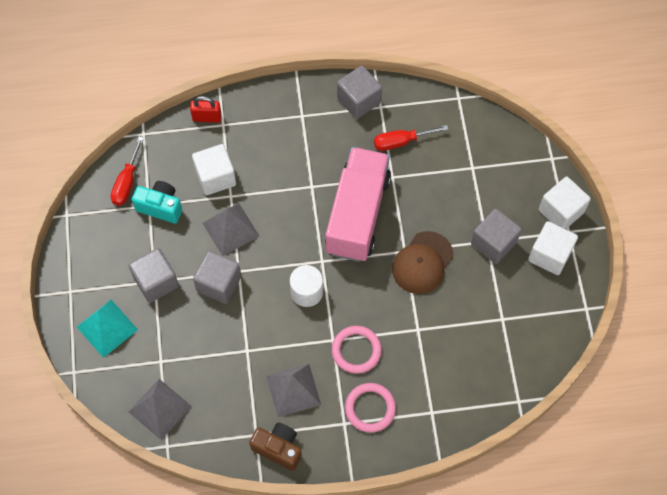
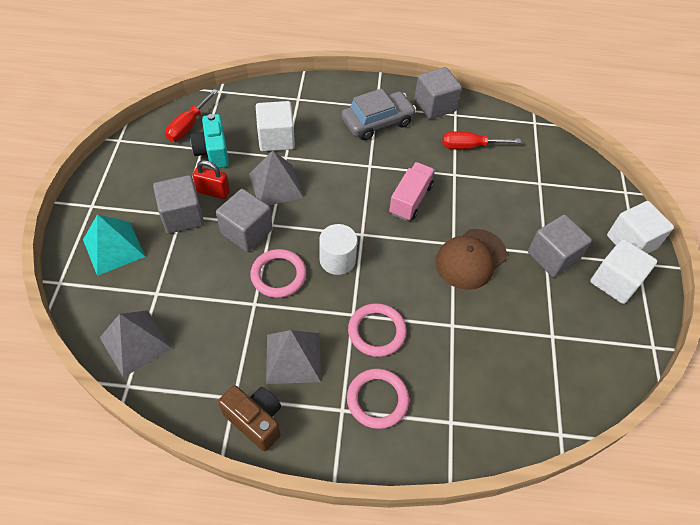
camera: 10 degrees right, 10 degrees down
turquoise camera [132,181,182,224] -> turquoise camera turned 135 degrees counterclockwise [190,114,229,168]
red padlock [190,96,222,123] -> red padlock moved to [193,160,230,199]
pink truck [325,147,391,262] -> pink truck [389,162,435,221], size x0.52
none -> pink ring [250,249,306,298]
none -> grey car [341,89,416,140]

